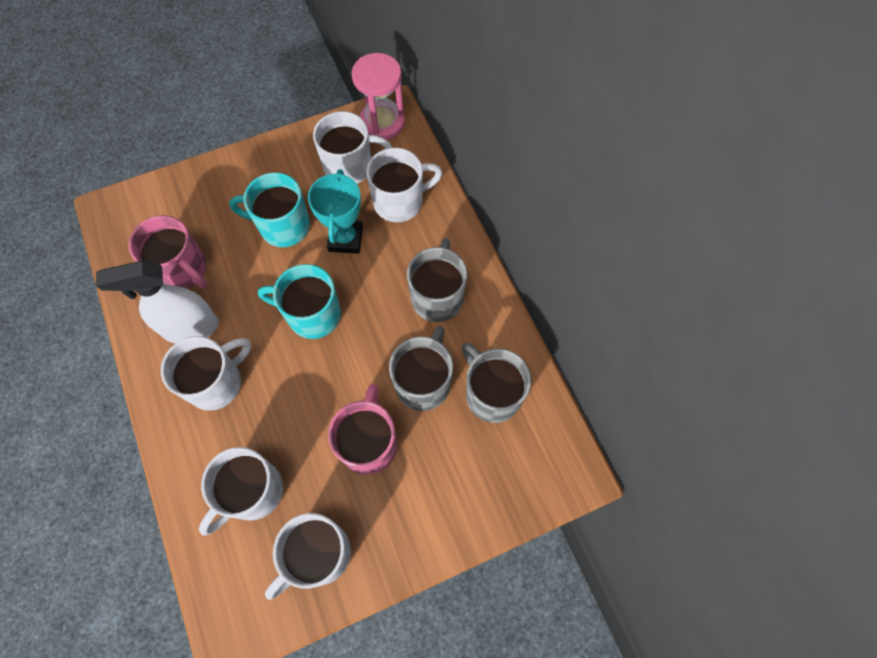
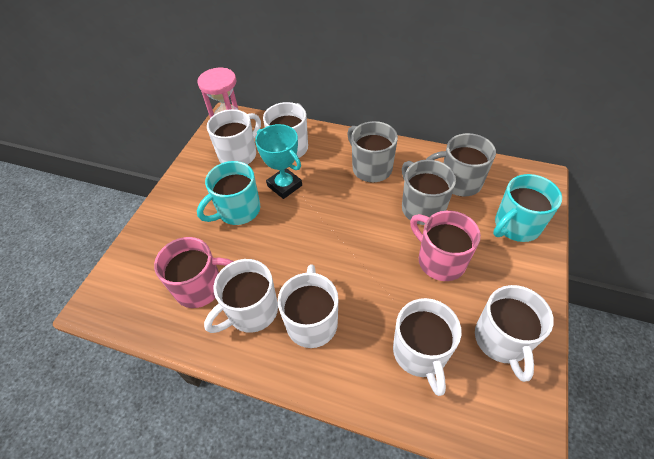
camera: 45 degrees left, 15 degrees down
white spray bottle [96,261,219,343] -> white mug [204,259,278,333]
turquoise mug [258,264,341,339] -> turquoise mug moved to [493,174,562,242]

